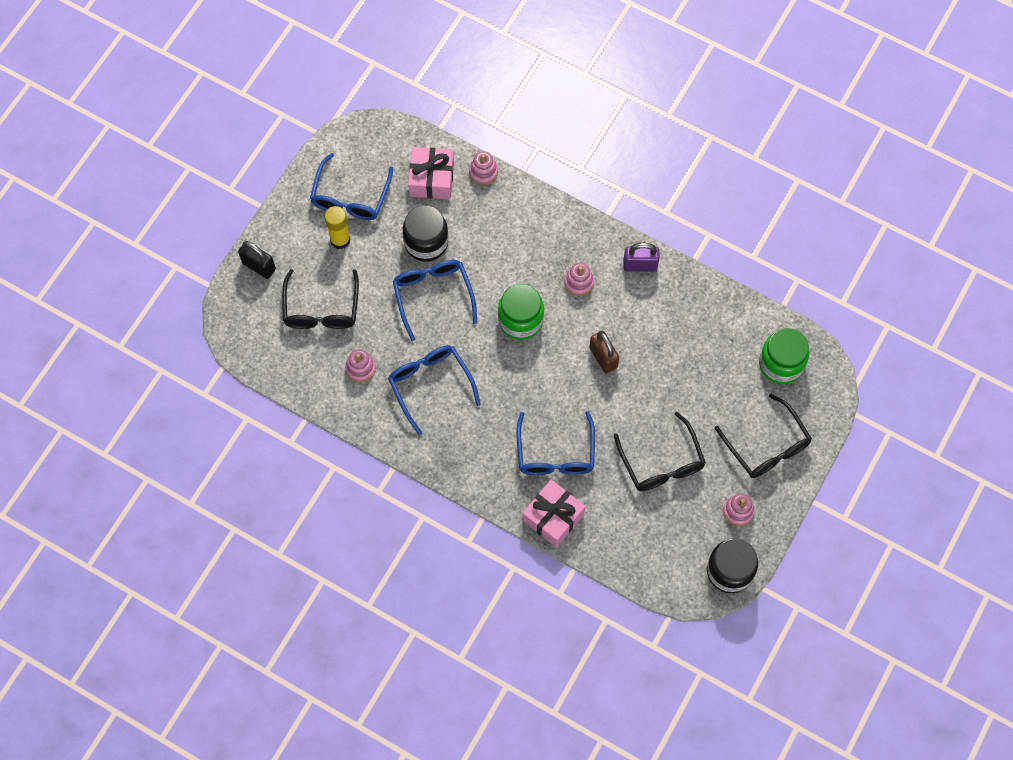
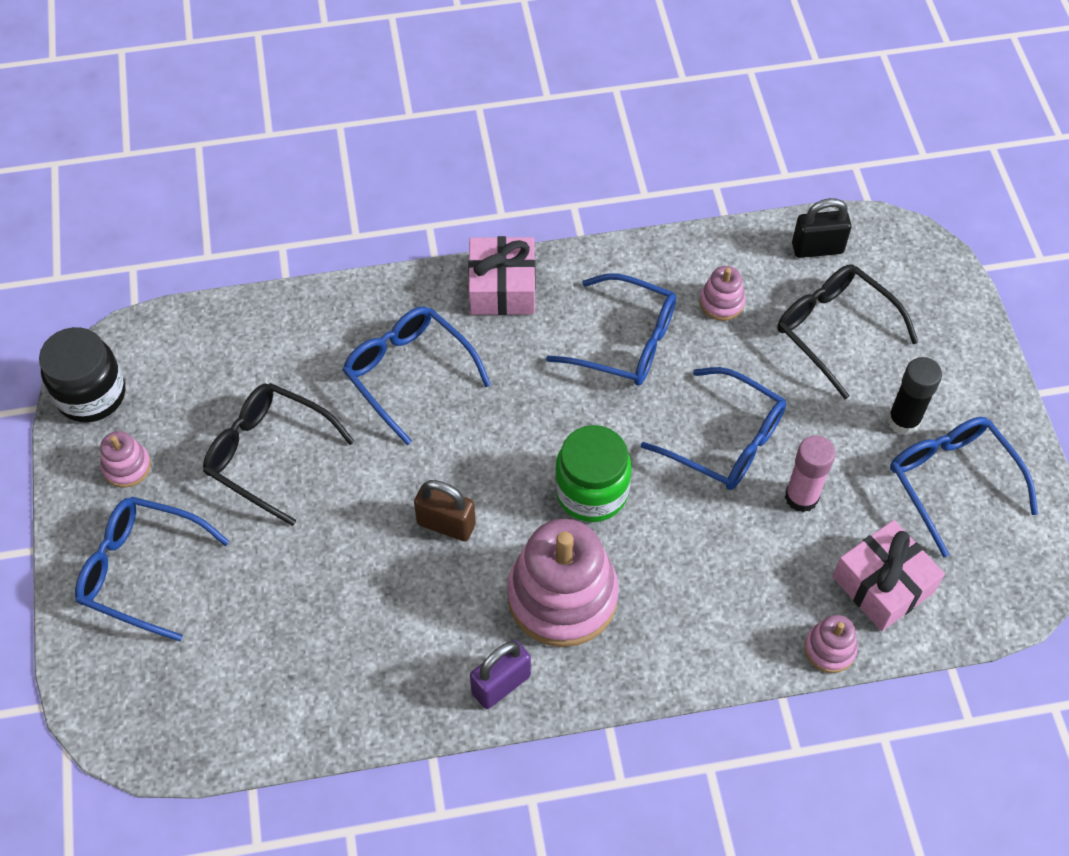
camera: 140 degrees right, 10 degrees down
black padlock [238,241,276,279] -> black padlock moved to [792,198,851,258]
yellow glue stick [325,206,350,249] -> black glue stick [887,357,942,435]
black jar [403,205,449,262] -> pink glue stick [785,435,836,513]
pink gift [522,480,586,547] -> pink gift moved to [468,236,536,315]
pink stacking toy [564,263,594,296] -> pink stacking toy [507,519,619,647], size x2.18
black glasses [715,394,812,478] -> blue glasses [75,497,229,641]
green jar [759,328,809,384] -> none

